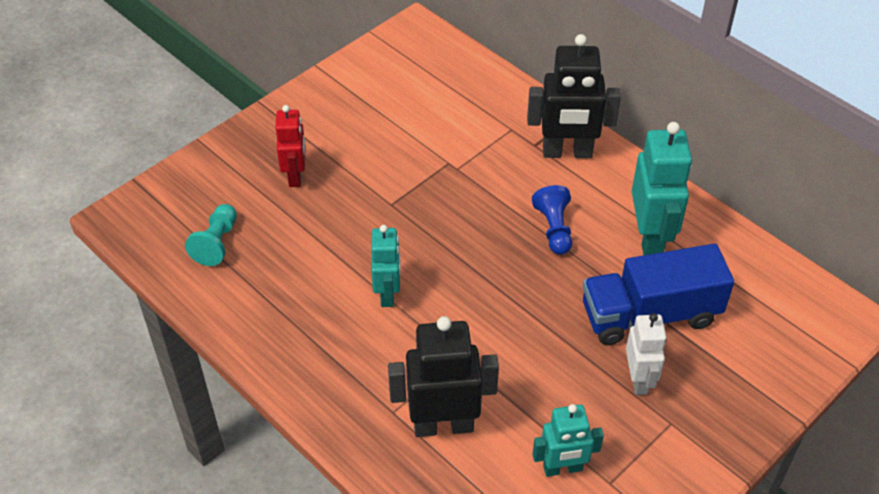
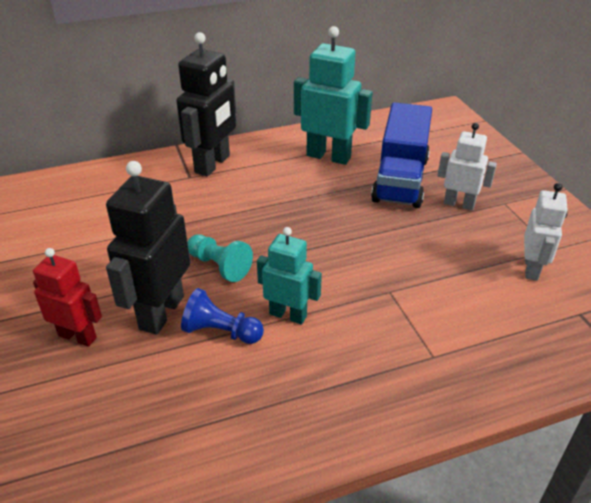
camera: 65 degrees left, 10 degrees down
turquoise pawn [185,204,237,266] -> turquoise pawn moved to [188,234,253,282]
black robot [388,316,499,437] -> black robot moved to [106,161,190,335]
blue pawn [532,185,572,255] -> blue pawn moved to [181,288,264,344]
turquoise robot [532,404,604,477] -> white robot [524,183,568,281]

